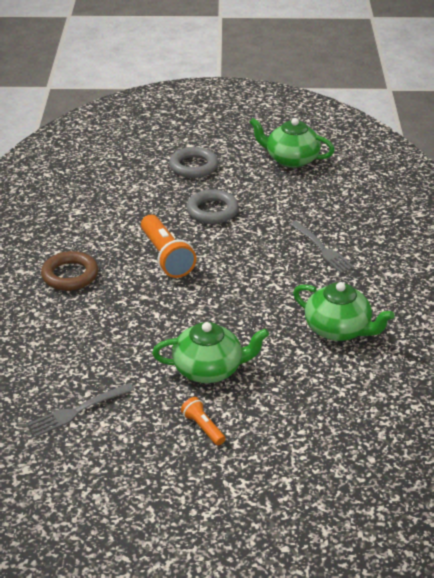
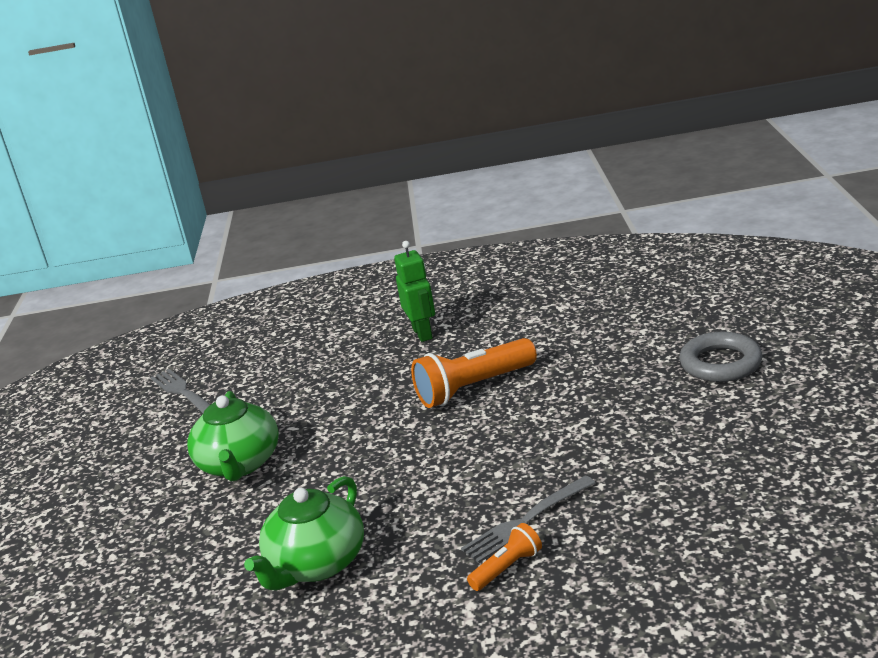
camera: 90 degrees right, 10 degrees down
brown ring [41,251,98,291] -> green robot [394,241,435,342]
orange flashlight [181,397,225,445] -> orange flashlight moved to [467,523,542,591]
grey ring [186,189,239,224] -> none
green teapot [249,118,335,168] -> none

